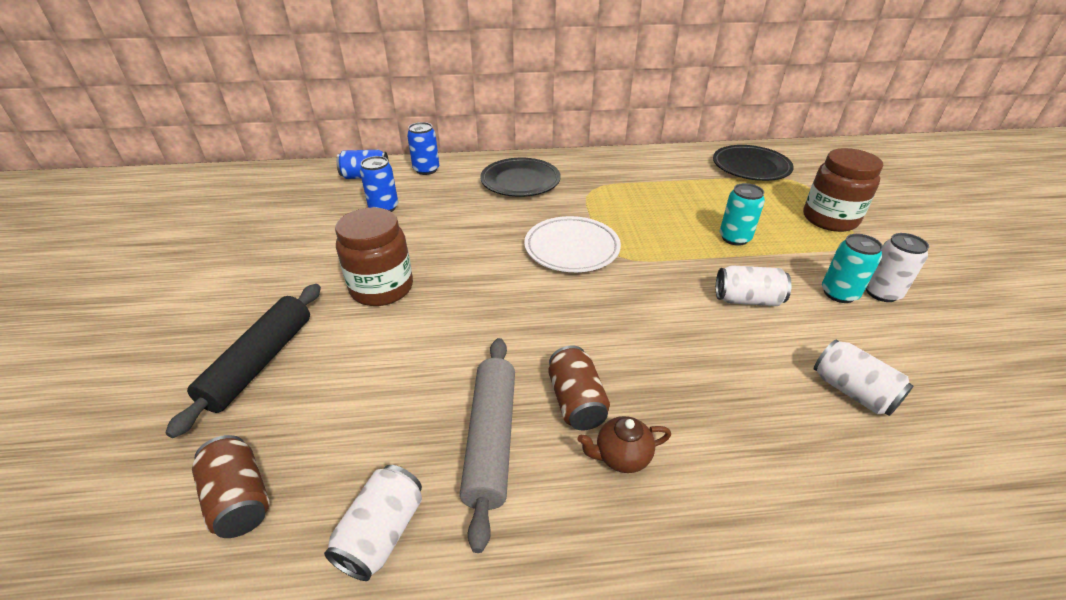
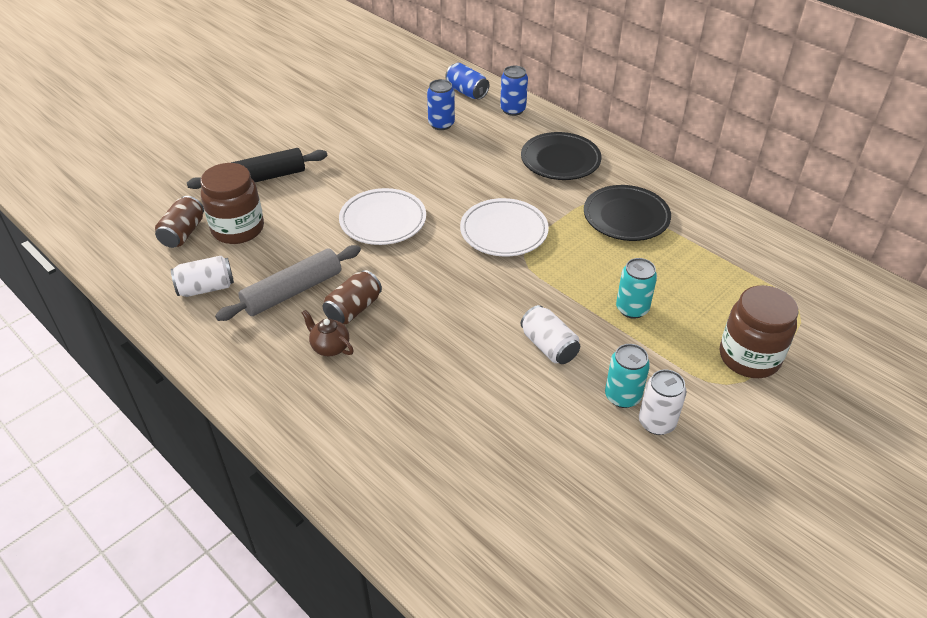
camera: 50 degrees right, 5 degrees up
brown jar [335,208,413,306] -> brown jar moved to [200,163,264,244]
black plate [713,145,794,181] -> black plate moved to [584,185,671,241]
white can [814,339,913,416] -> none
none -> white plate [339,188,426,245]

